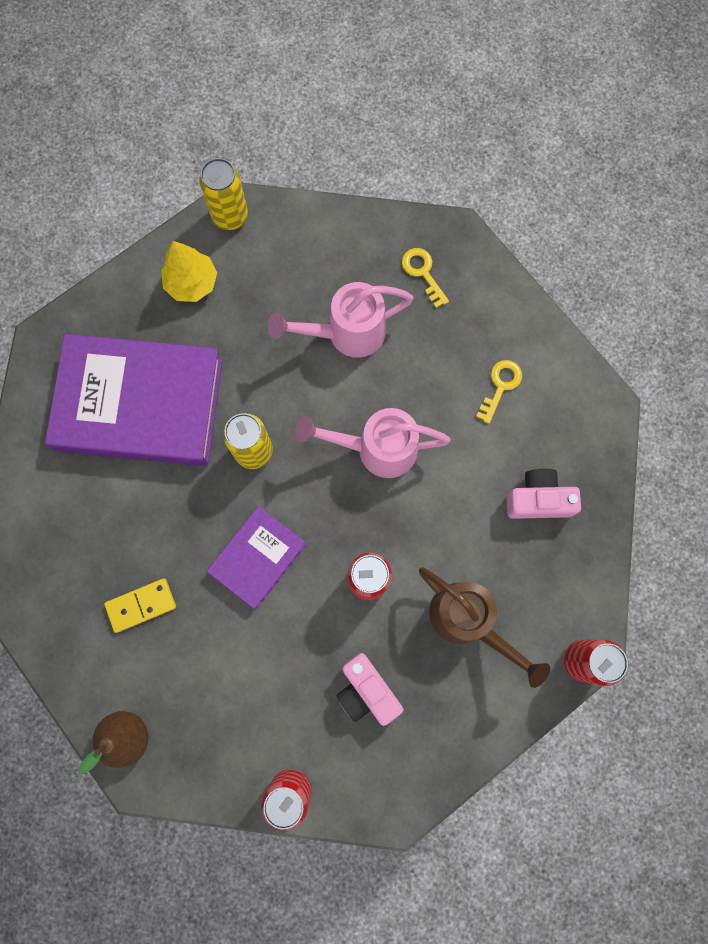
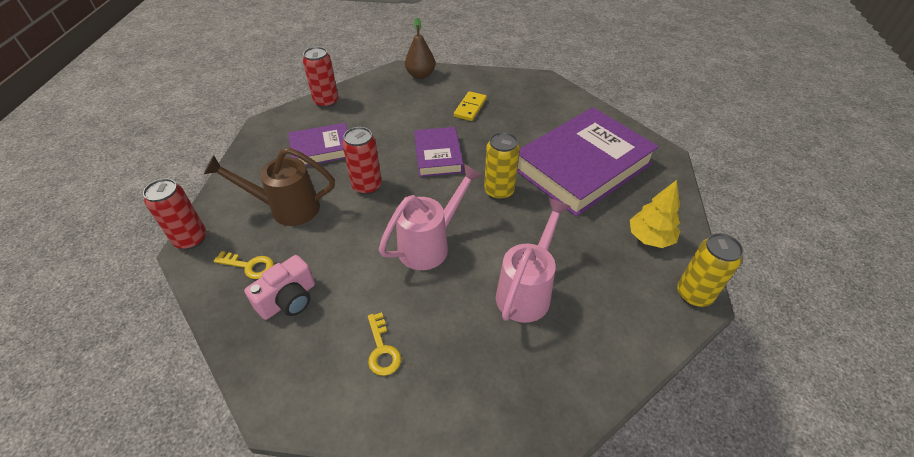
camera: 135 degrees right, 30 degrees down
pink camera [336,653,403,726] -> purple book [289,123,347,166]
yellow key [402,248,449,308] -> yellow key moved to [214,251,274,279]

